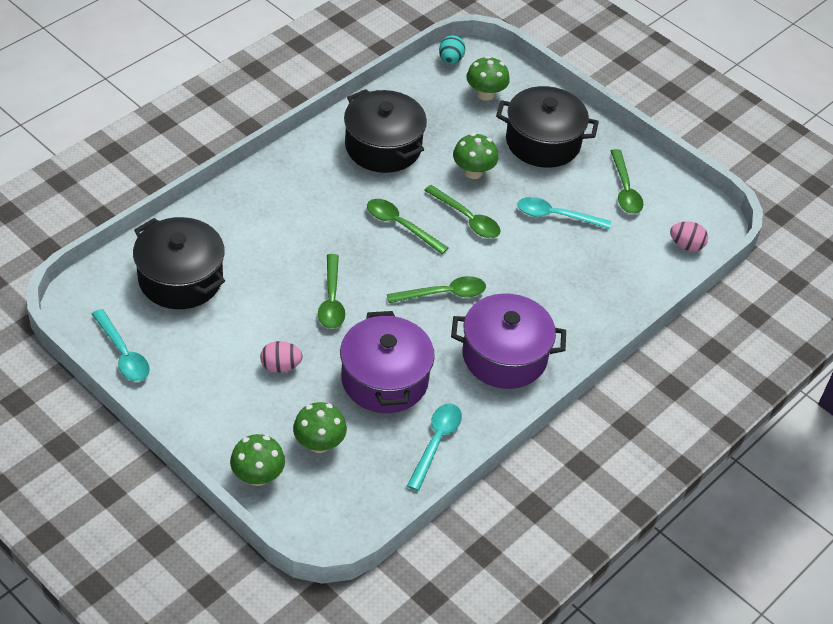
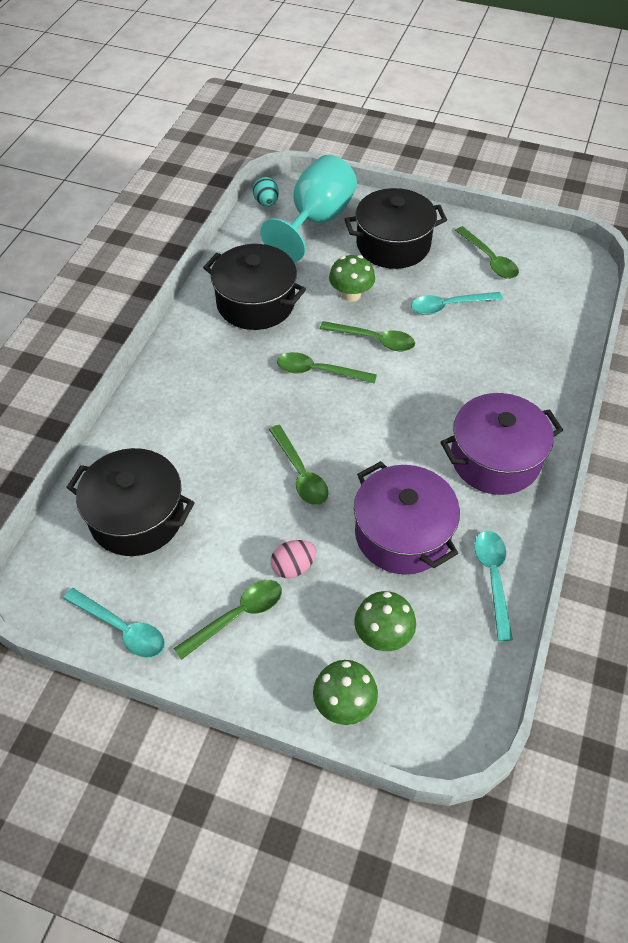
camera: 20 degrees left, 5 degrees up
green spoon [387,276,486,303] -> green spoon moved to [173,580,282,660]
green mushroom [466,56,510,101] -> turquoise goblet [260,155,357,262]
pink egg [670,221,708,251] -> none

